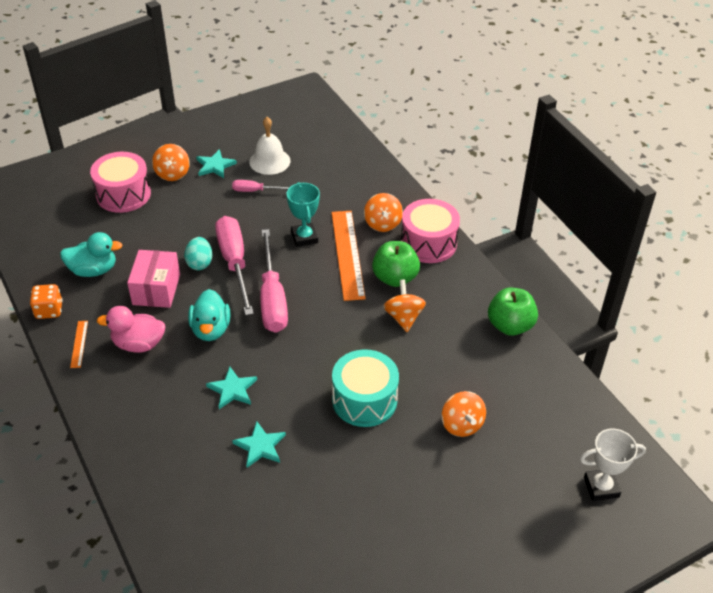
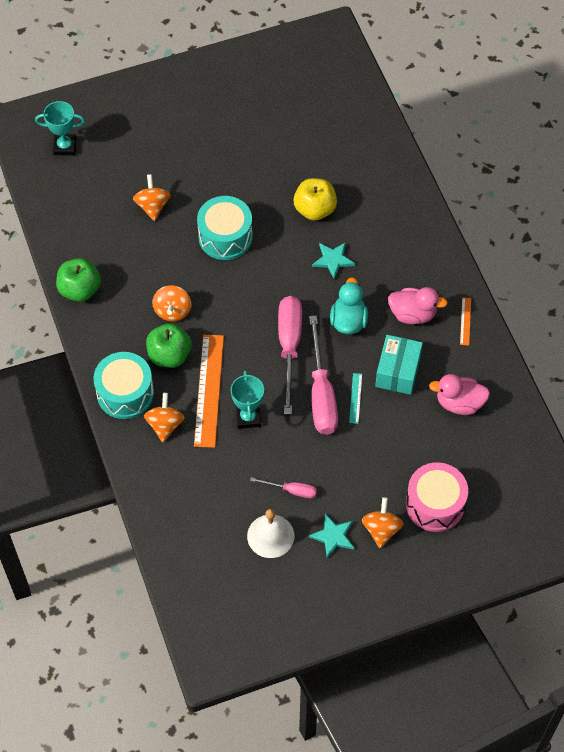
camera: 170 degrees left, 15 degrees up
orange dice [30,284,63,319] -> none
turquoise duck [60,232,123,277] -> pink duck [429,374,490,415]
pink box [127,250,180,308] -> turquoise box [375,335,423,395]
turquoise egg [184,237,212,270] -> turquoise ruler [349,373,362,424]
turquoise star [232,421,286,468] -> yellow apple [293,178,337,221]
pink drum [401,199,460,263] -> turquoise drum [93,352,154,419]
white trophy [580,429,646,501] -> turquoise trophy [35,101,85,155]

